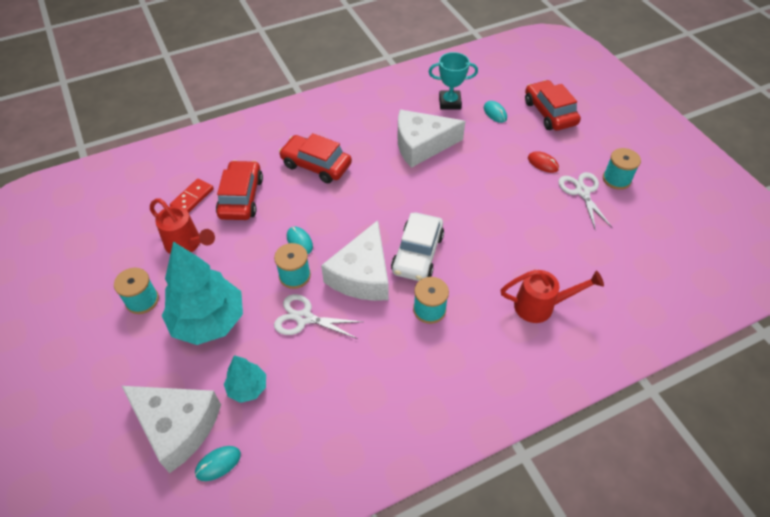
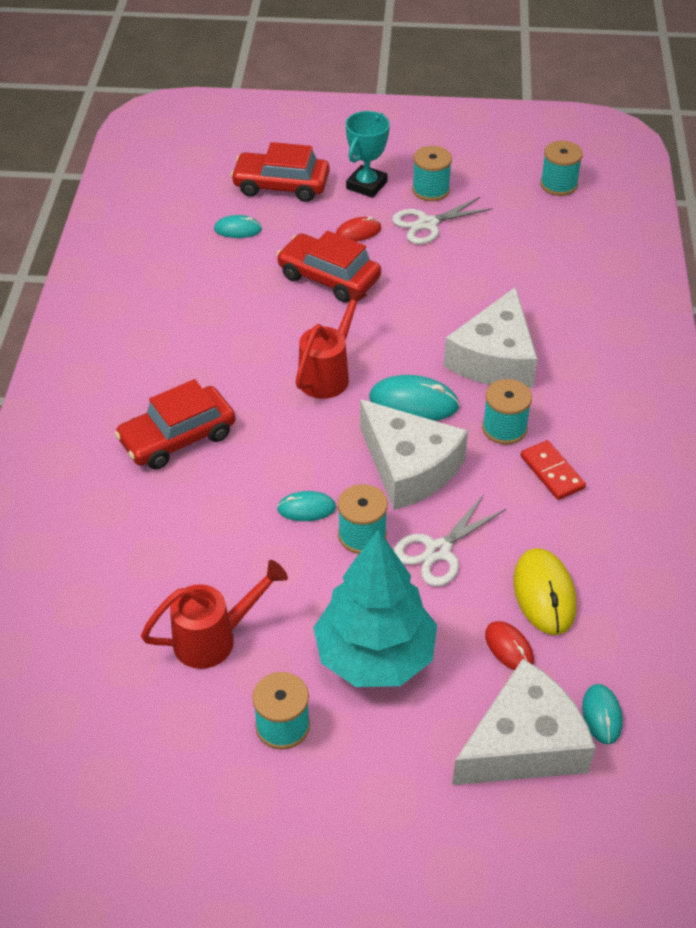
camera: 60 degrees left, 5 degrees down
red domino [170,179,214,213] -> red domino moved to [520,440,586,500]
red car [216,160,263,220] -> red car moved to [277,231,381,303]
turquoise tree [224,355,266,403] -> red mouse [485,621,534,670]
white car [391,212,444,281] -> turquoise mouse [369,375,460,421]
white cheese [398,110,465,168] -> white cheese moved to [444,287,538,388]
turquoise trophy [429,52,478,110] -> turquoise trophy moved to [346,111,390,198]
red watering can [501,270,604,323] -> red watering can moved to [296,287,367,399]
white scissors [558,172,612,229] -> white scissors turned 45 degrees counterclockwise [392,197,493,244]
none -> yellow mouse [514,548,577,635]
none -> turquoise spool [540,141,583,196]

